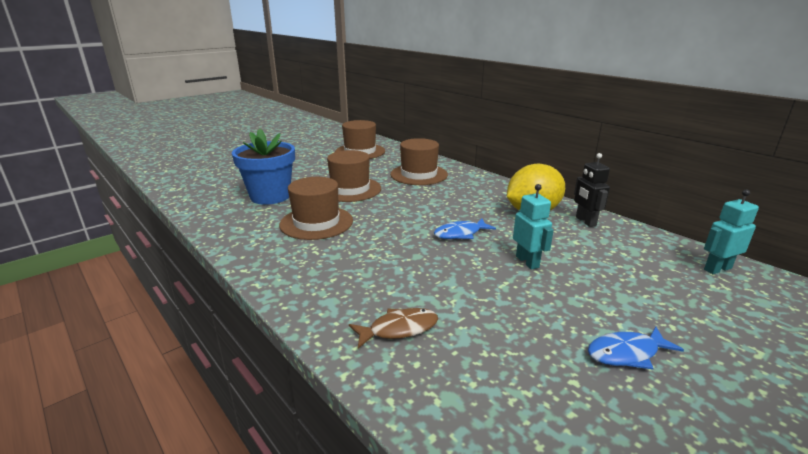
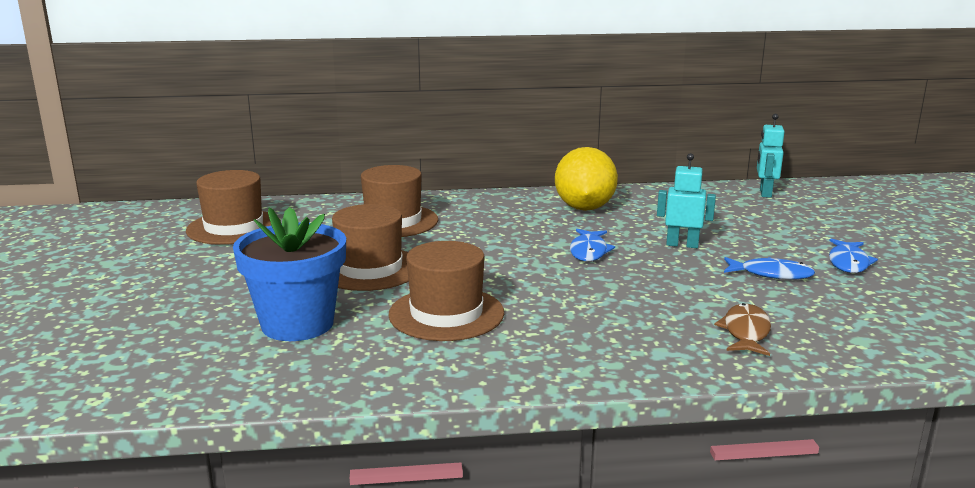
camera: 55 degrees left, 5 degrees down
black robot [574,153,610,227] -> none
none -> blue fish [724,257,815,280]

